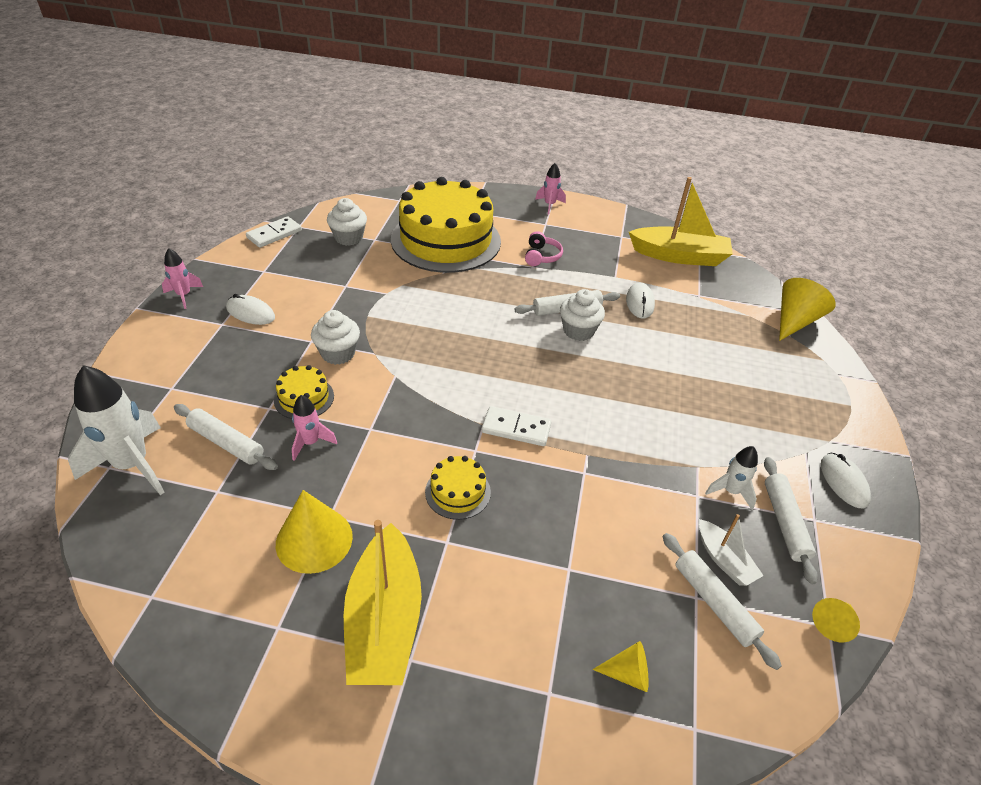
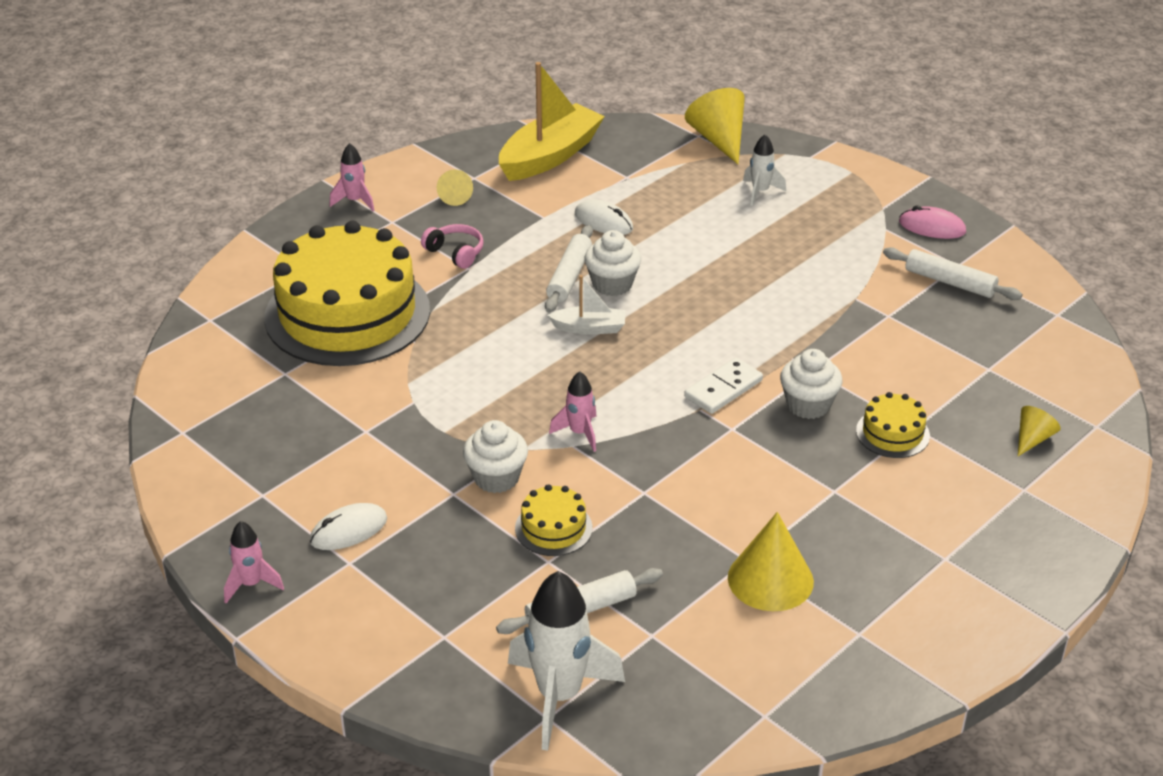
camera: 55 degrees left, 5 degrees down
white domino [246,216,302,248] -> none
pink rocket [292,395,337,461] -> pink rocket moved to [549,371,597,452]
white cupcake [327,198,367,246] -> white cupcake moved to [780,349,842,419]
yellow boat [344,520,422,685] -> none
yellow cake [425,456,491,520] -> yellow cake moved to [856,392,930,458]
white rolling pin [663,533,782,670] -> none
white boat [699,514,764,586] -> white boat moved to [547,275,625,334]
white rocket [705,446,758,510] -> white rocket moved to [743,134,786,206]
yellow cone [812,598,860,643] -> yellow cone moved to [437,169,473,206]
white mouse [821,453,871,509] -> pink mouse [899,206,966,239]

